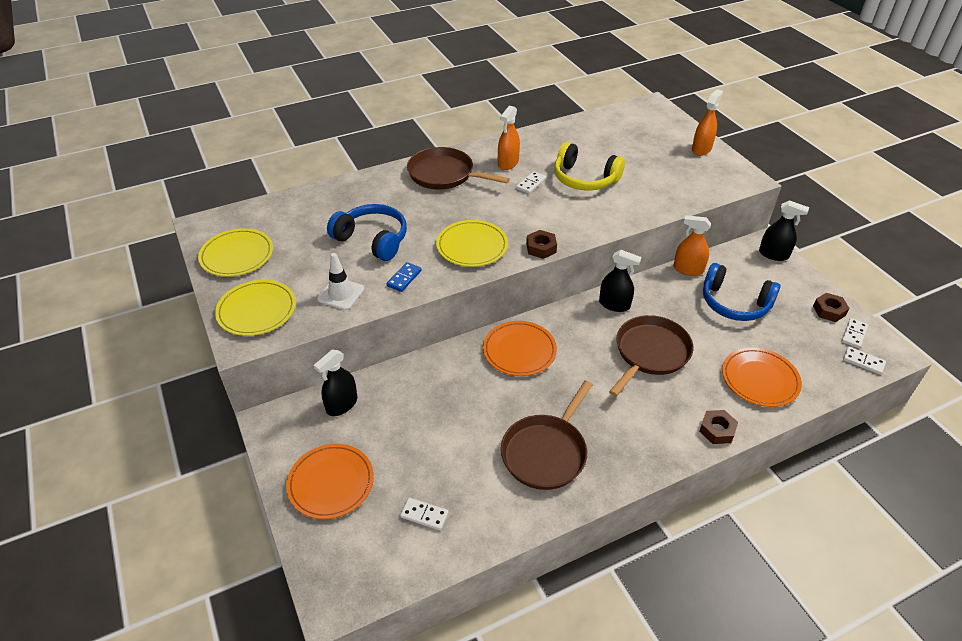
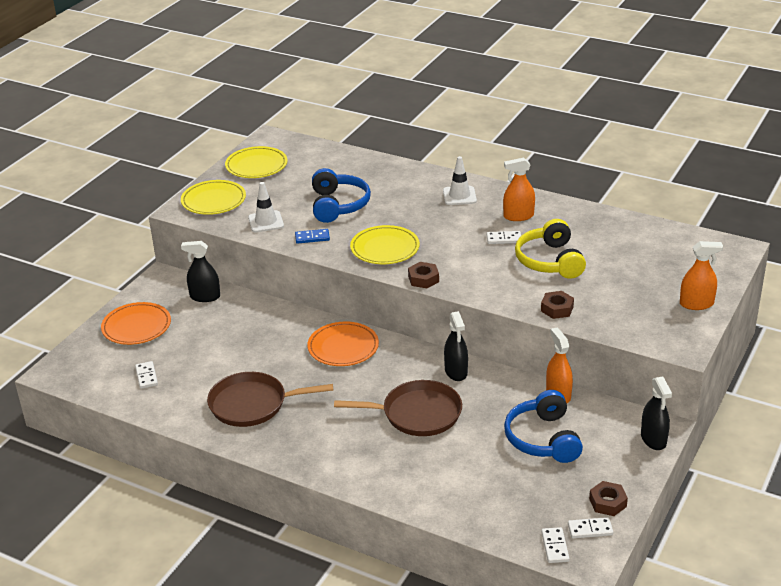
camera: 55 degrees right, 10 degrees down
brown pan [407,147,510,190] -> white traffic cone [443,156,477,205]
brown nut [699,410,738,444] -> brown nut moved to [541,291,574,319]
orange plate [722,347,802,407] -> none

